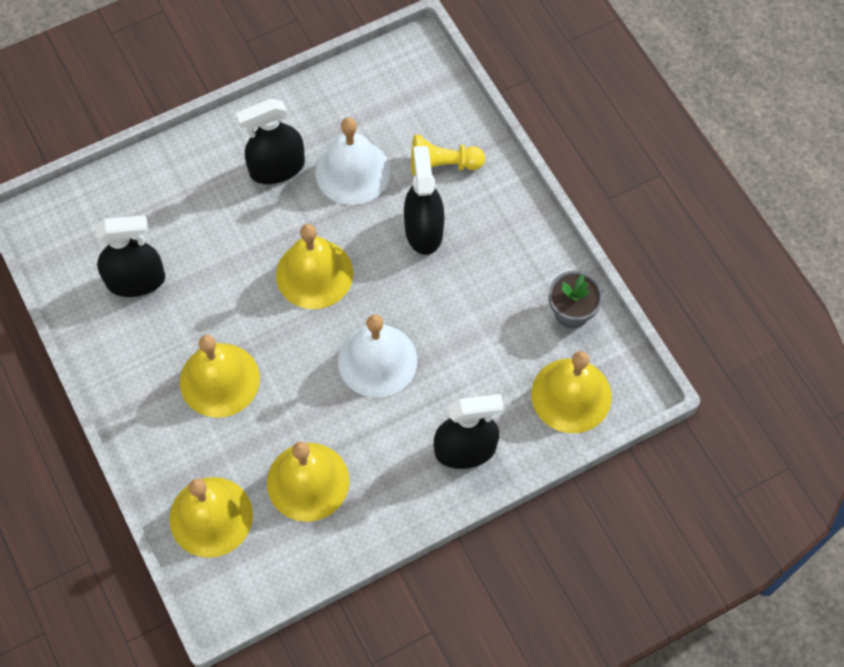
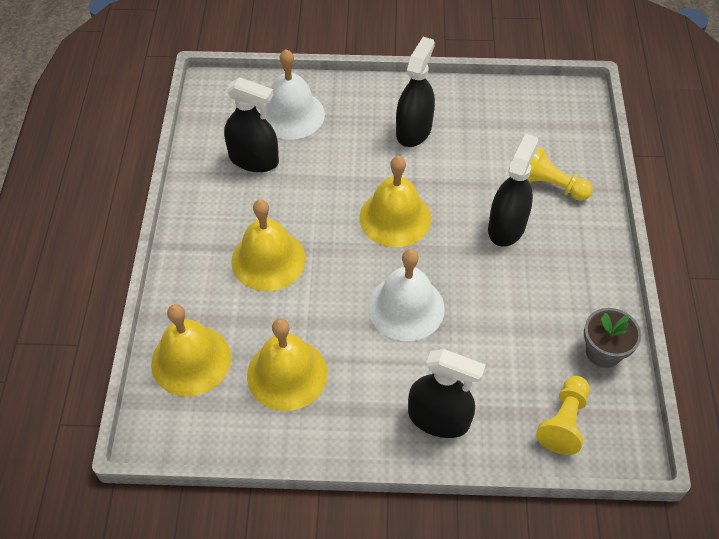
camera: 30 degrees right, 10 degrees down
black spray bottle [235,99,305,184] -> black spray bottle turned 105 degrees clockwise [396,37,435,147]
white bell [315,118,390,205] -> white bell moved to [259,49,325,140]
yellow bell [531,351,612,433] -> yellow pawn [536,376,590,455]

